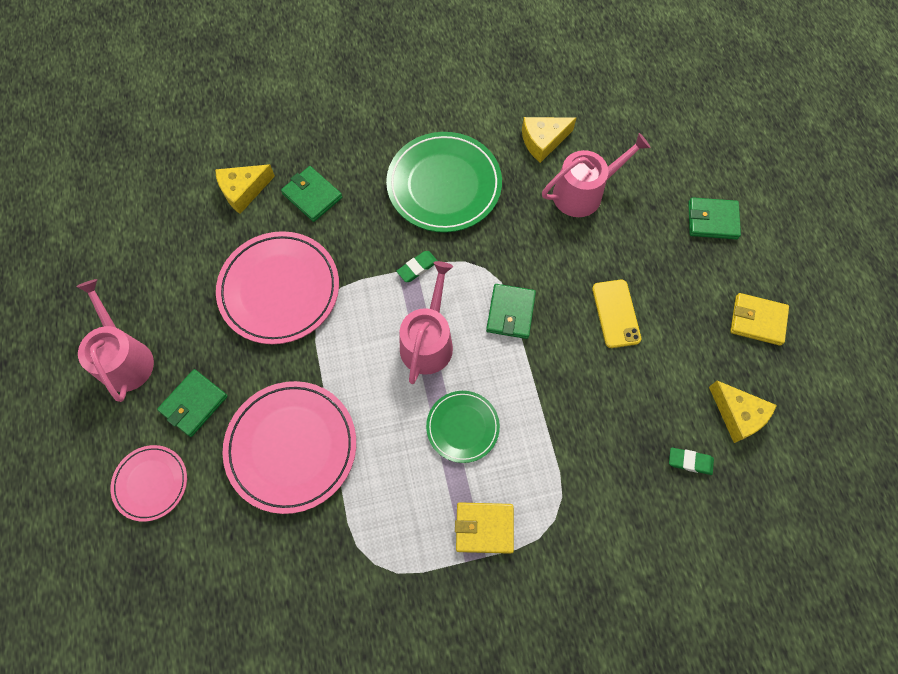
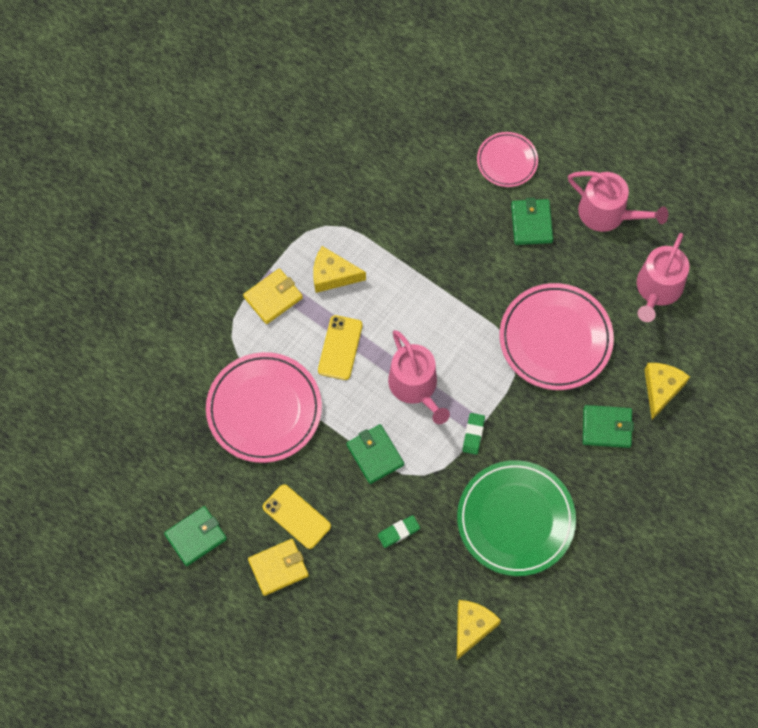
camera: 140 degrees right, 0 degrees up
pink plate [223,381,356,514] -> pink plate moved to [206,352,322,463]
green plate [426,391,500,463] -> yellow phone [318,315,363,380]
pink watering can [542,133,651,217] -> pink watering can moved to [637,233,689,322]
green eraser [669,448,714,475] -> green eraser moved to [378,515,420,548]
green wallet [688,197,741,239] -> green wallet moved to [164,506,227,566]
yellow cheese [709,381,777,443] -> yellow cheese moved to [313,246,366,293]
yellow wallet [730,293,789,346] -> yellow wallet moved to [248,539,309,596]

